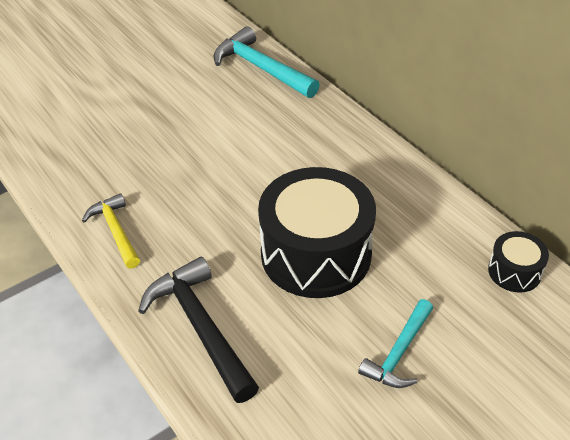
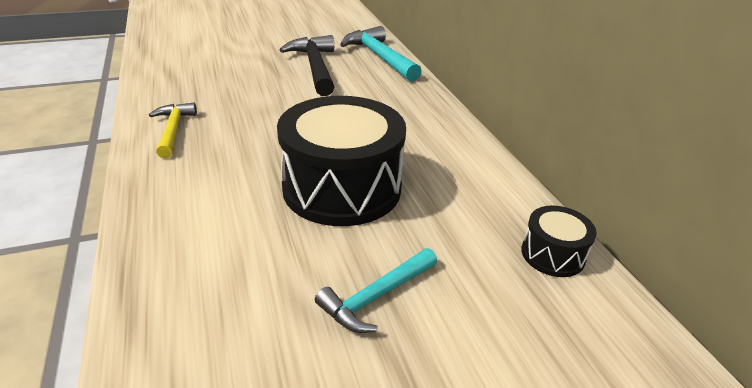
camera: 15 degrees right, 10 degrees down
black hammer [138,257,259,403] -> black hammer moved to [280,35,334,96]

